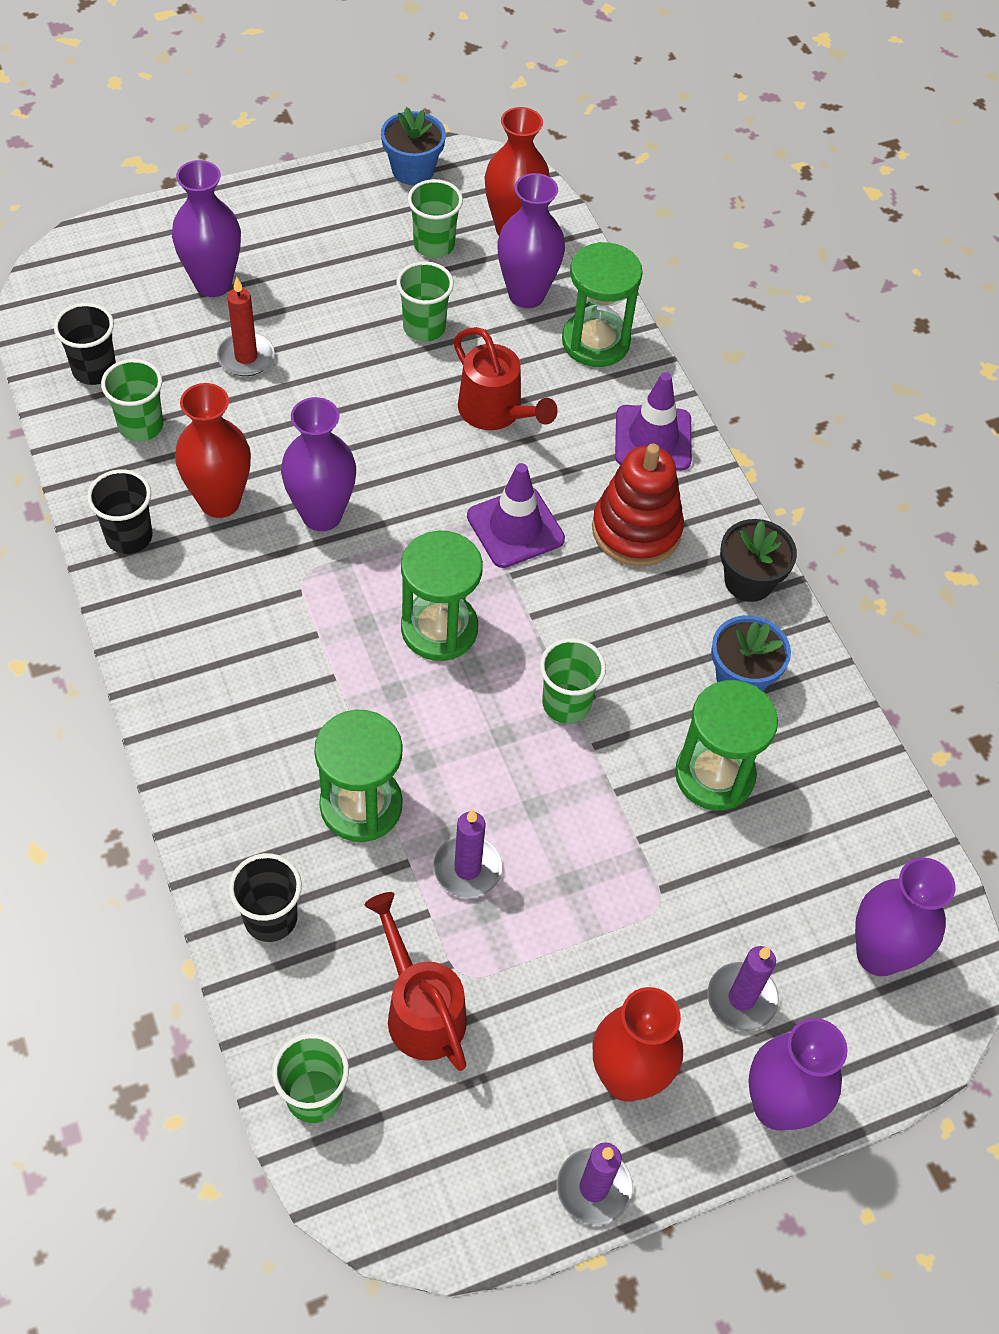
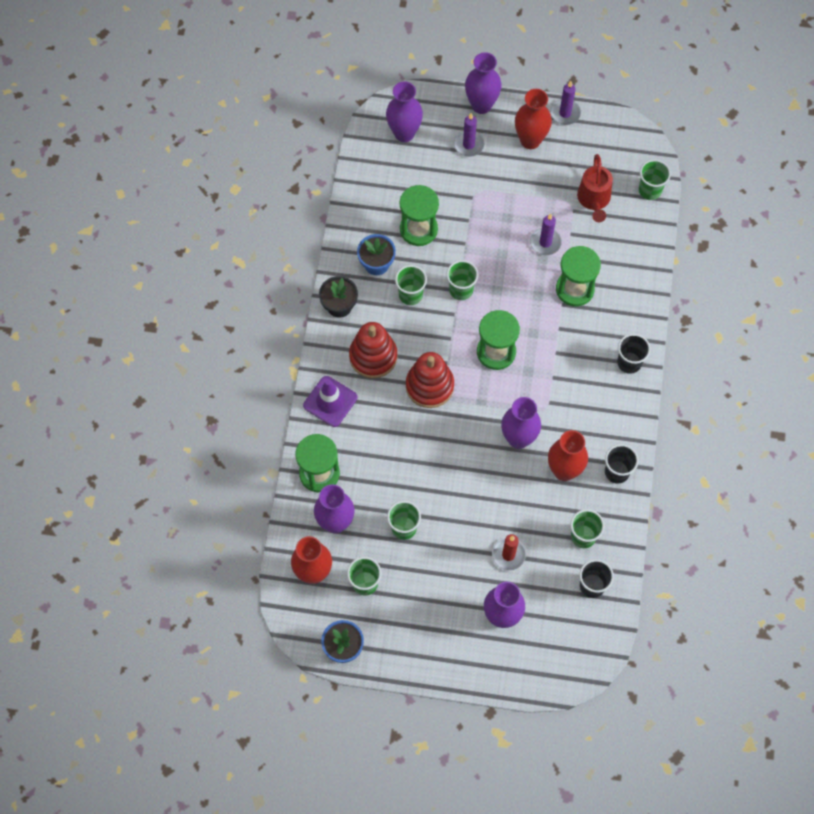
camera: 145 degrees left, 10 degrees up
black cup [229,853,302,942] -> black cup moved to [617,334,651,374]
red watering can [454,327,558,430] -> none
purple traffic cone [467,463,565,568] -> red stacking toy [406,352,454,408]
none -> green cup [395,265,427,305]

